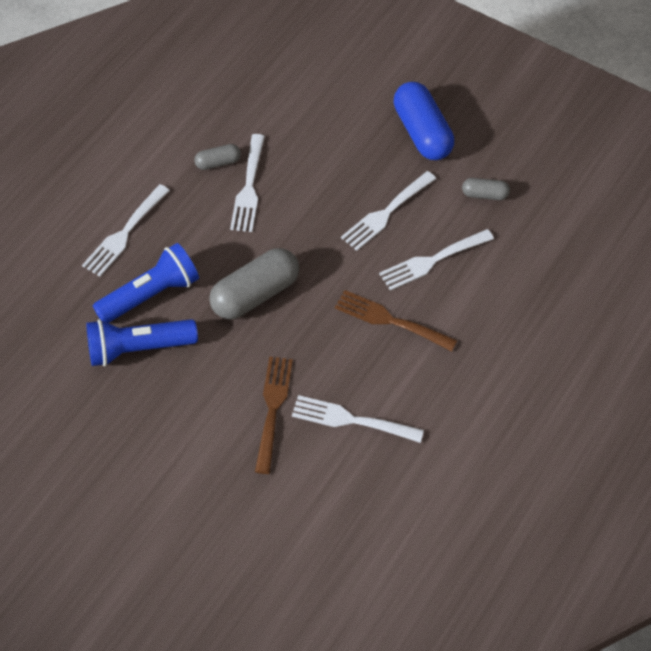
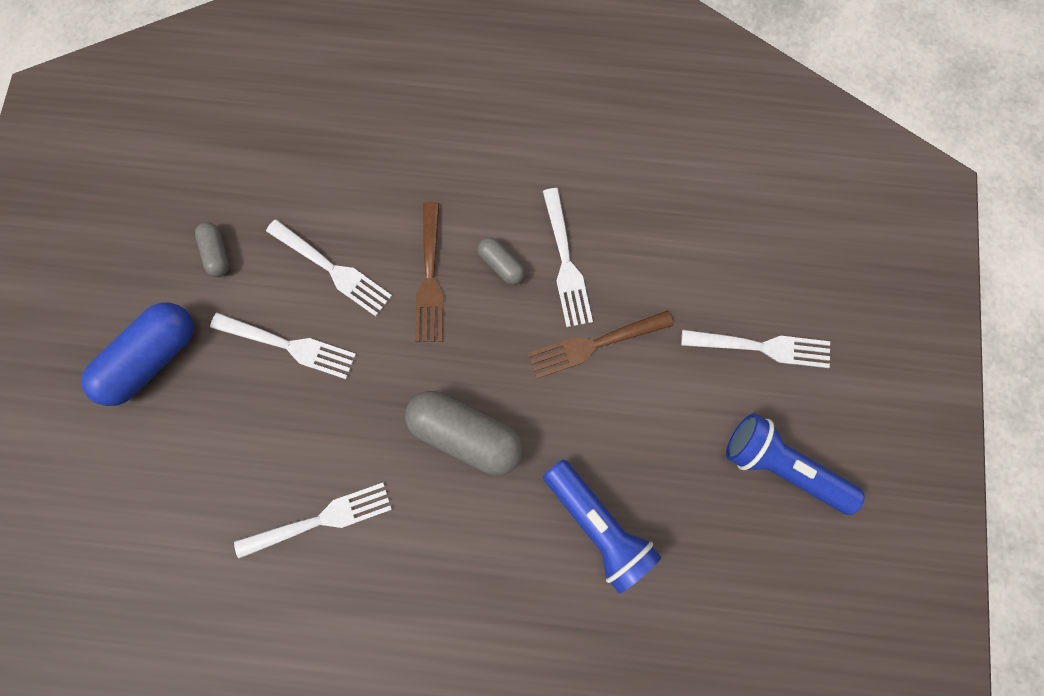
camera: 115 degrees left, 20 degrees up
white fork [82,184,170,276] -> white fork moved to [681,329,830,368]
blue flashlight [93,243,199,323] -> blue flashlight moved to [726,413,865,515]
grey capsule [194,144,241,170] -> grey capsule moved to [477,237,525,285]

